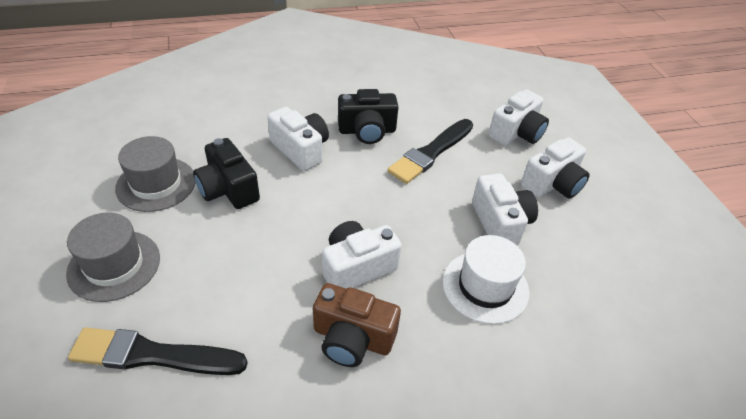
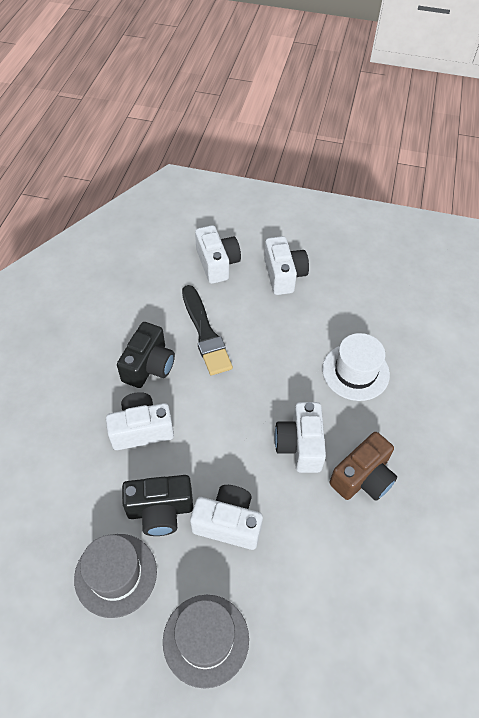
camera: 60 degrees left, 10 degrees up
black brush [68,327,248,375] -> none
white camera [472,173,538,245] -> white camera moved to [190,485,263,550]

